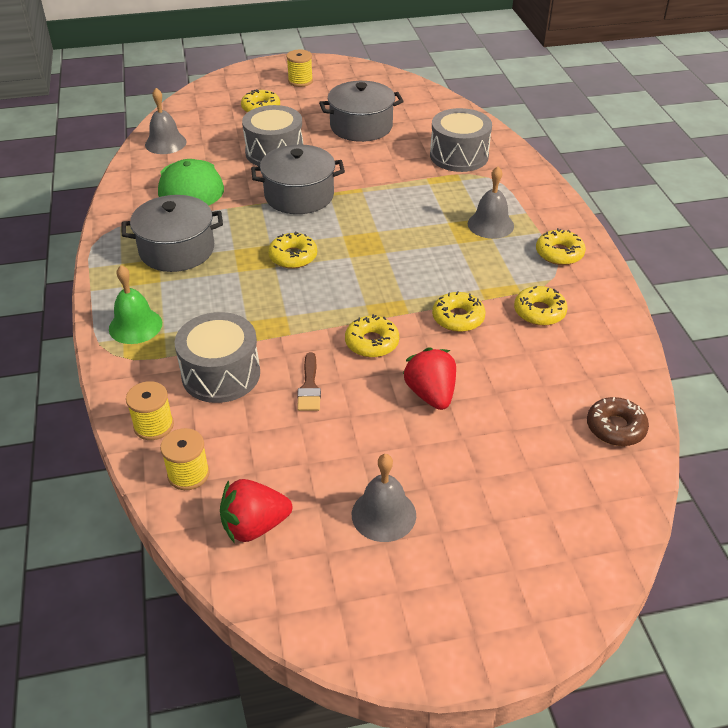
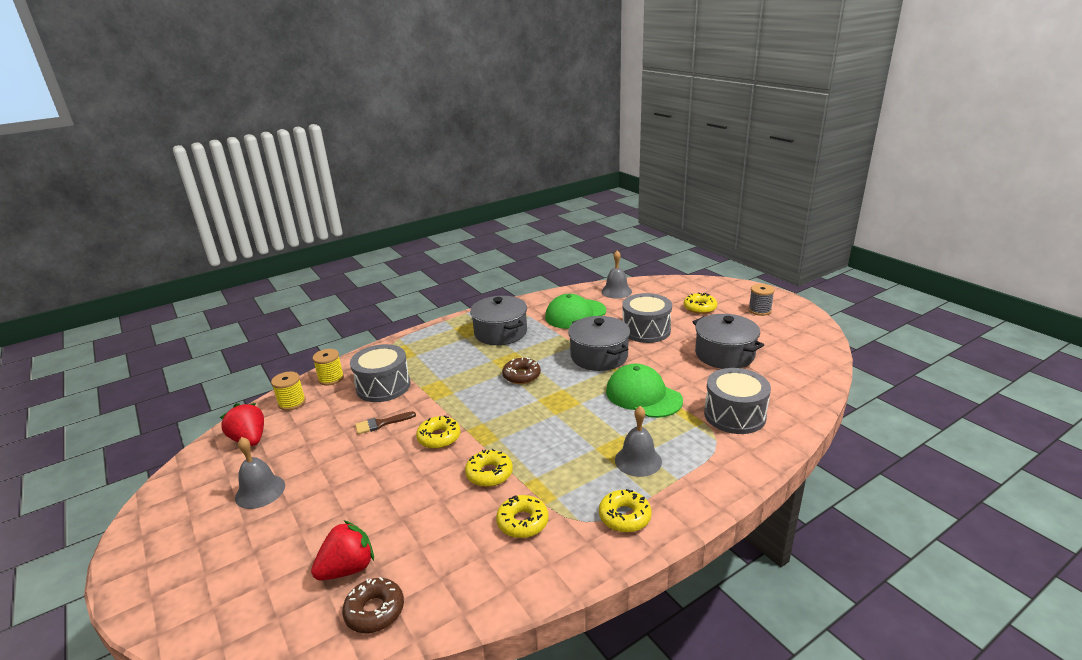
camera: 70 degrees right, 15 degrees down
green bell [109,265,162,344] -> none
yellow donut [268,232,317,269] -> brown donut [502,357,541,384]
yellow spool [286,50,313,87] -> grey spool [748,284,775,316]
red strawberry [403,347,456,410] -> red strawberry moved to [311,520,374,580]
none -> green cap [606,364,683,418]

